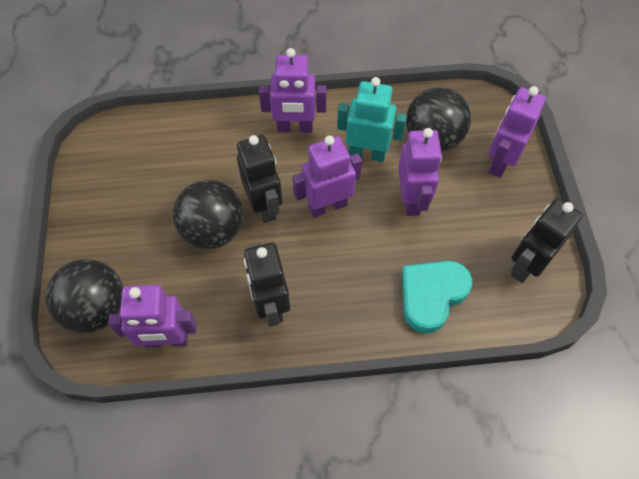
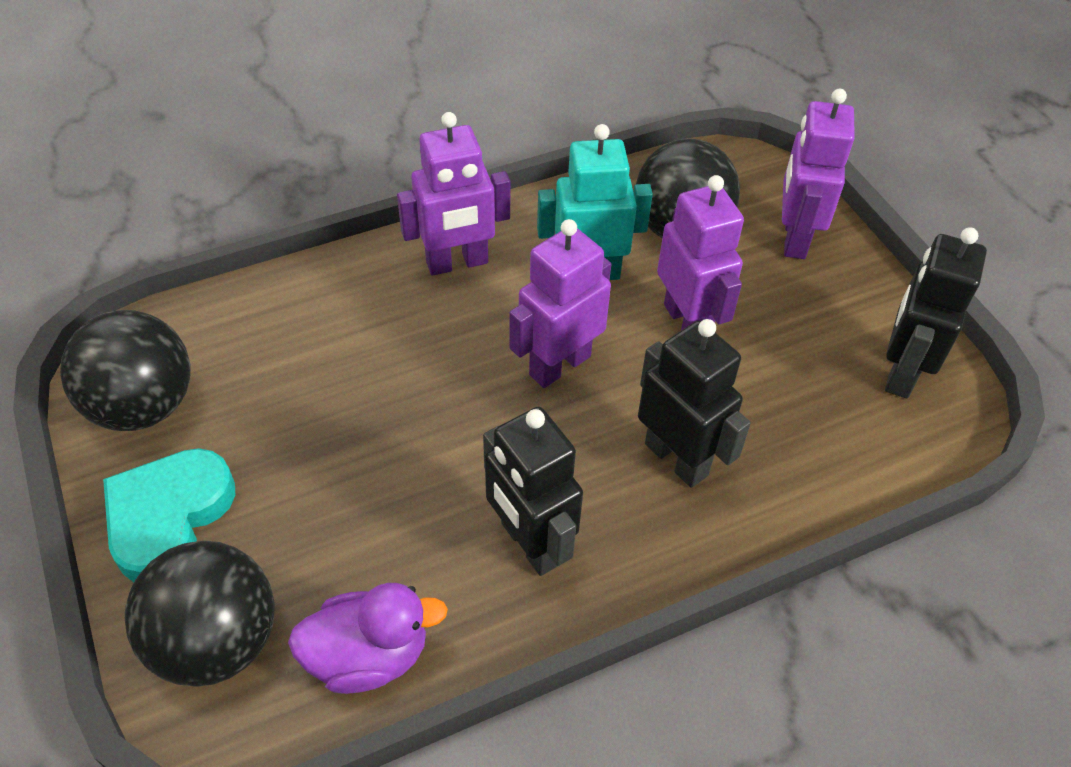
camera: 20 degrees left, 10 degrees down
purple robot [108,285,197,348] -> purple duck [288,583,448,694]
black ball [173,180,243,249] -> black ball moved to [60,310,190,431]
black robot [237,135,282,223] -> black robot moved to [638,319,751,488]
turquoise heart [402,261,472,334] -> turquoise heart moved to [103,448,235,582]

